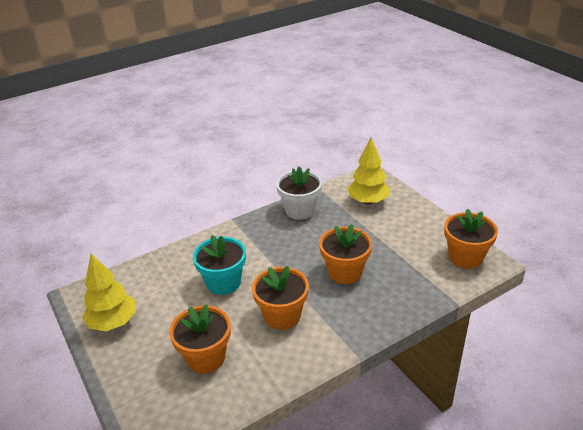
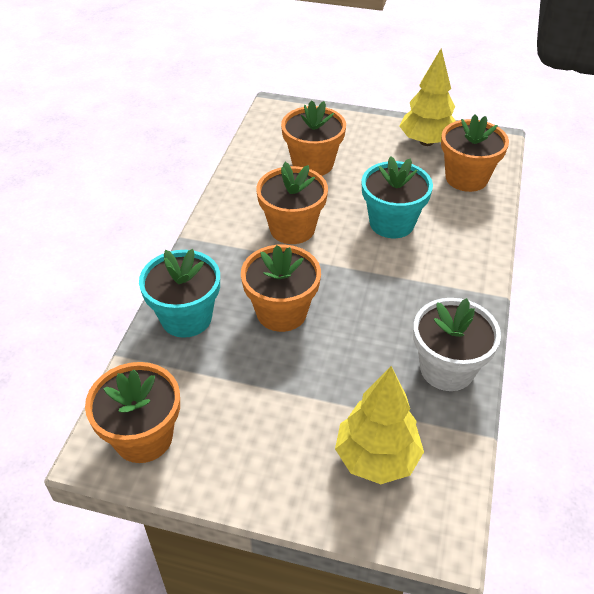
camera: 135 degrees right, 10 degrees up
none -> turquoise flower pot [139,249,220,338]
none -> orange flower pot [441,114,509,192]

